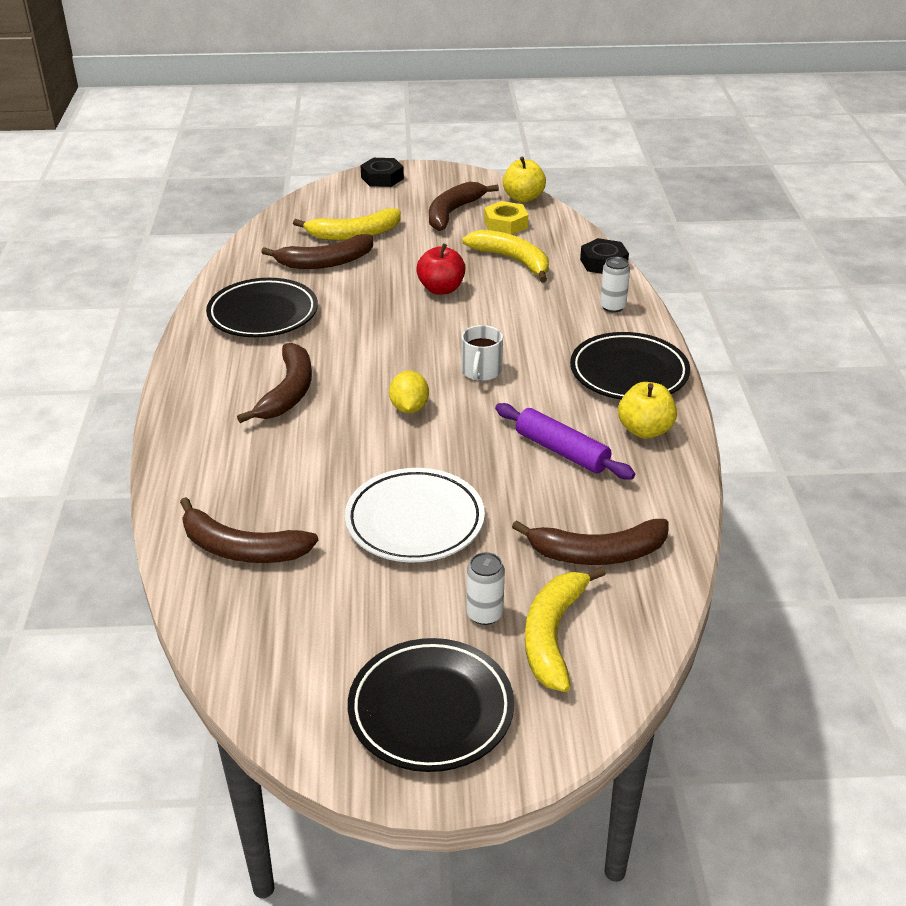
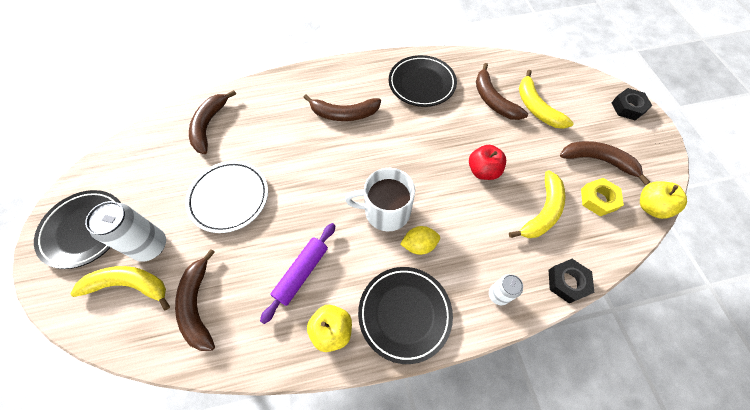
camera: 80 degrees right, 25 degrees up
yellow lemon [389,371,429,413] -> yellow lemon moved to [400,226,440,255]
white mug [461,325,503,381] -> white mug [345,168,415,231], size x1.63
white can [467,552,505,625] -> white can [85,201,166,262], size x1.75

